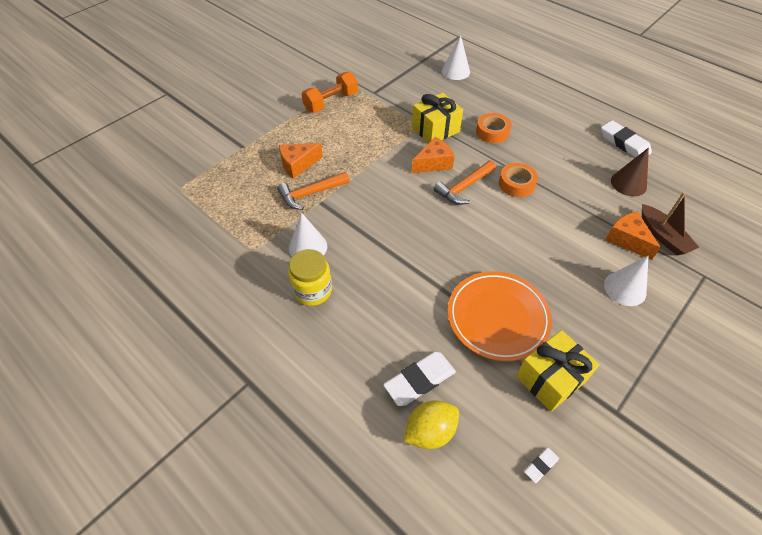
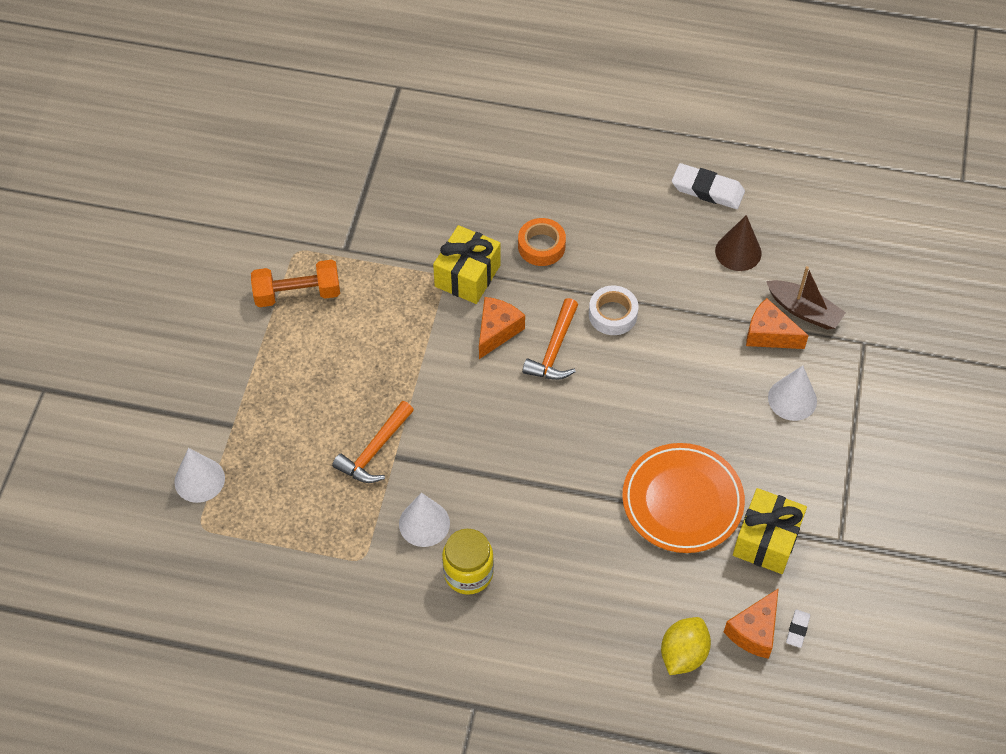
camera: 30 degrees left, 5 degrees up
orange cheese [279,143,323,179] -> orange cheese moved to [724,588,779,659]
orange dumbbell [302,72,358,112] -> orange dumbbell turned 60 degrees clockwise [251,260,340,307]
white eraser [383,352,456,406] -> none
white cone [442,35,470,80] -> white cone moved to [174,448,225,503]
orange tape [499,163,538,197] -> white tape [589,286,638,335]

